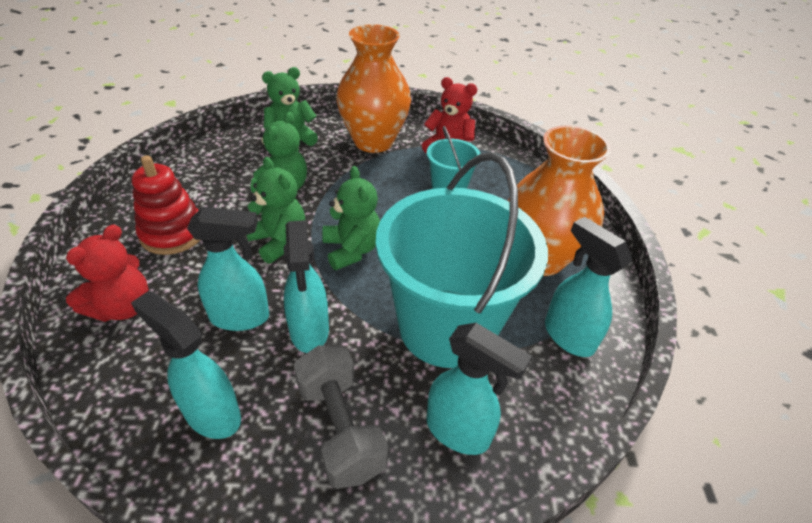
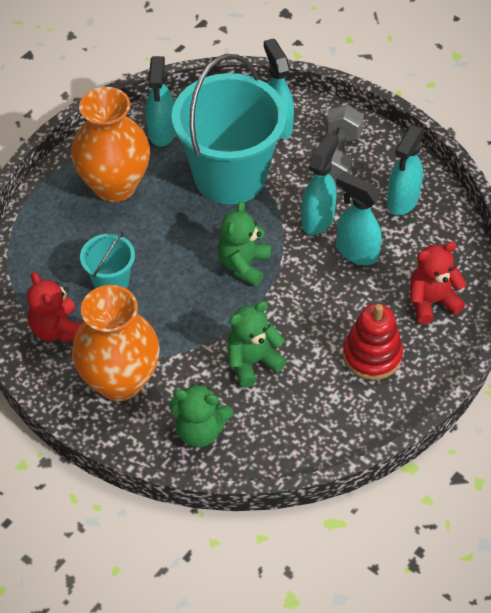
camera: 140 degrees left, 10 degrees up
turquoise spray bottle [131,291,241,439] -> turquoise spray bottle turned 45 degrees clockwise [387,125,425,215]
green teddy bear [246,157,305,264] -> none

